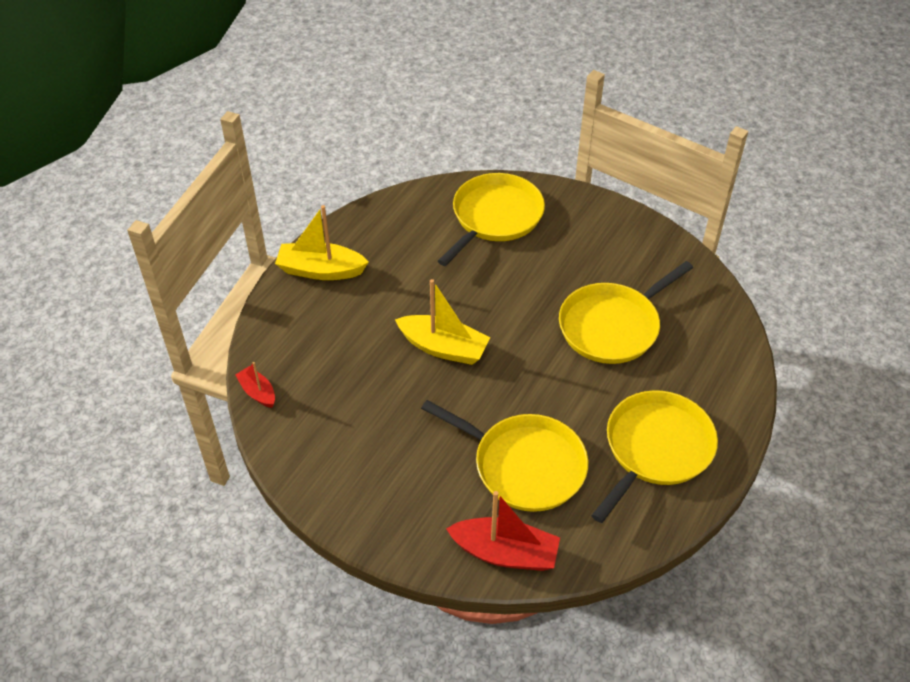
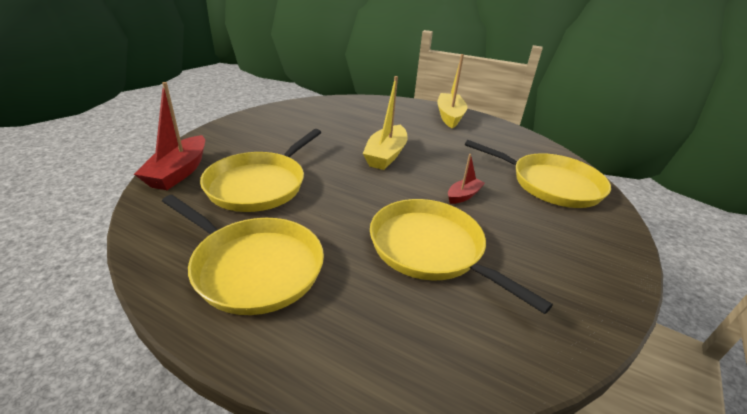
camera: 85 degrees right, 15 degrees down
red boat [235,362,275,408] -> red boat moved to [448,154,485,204]

